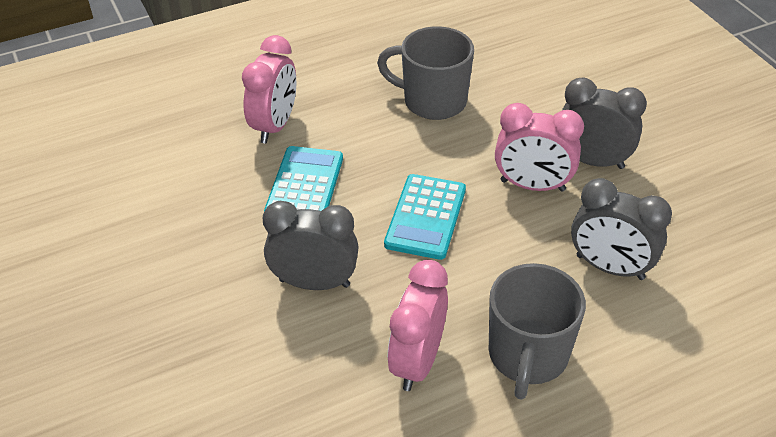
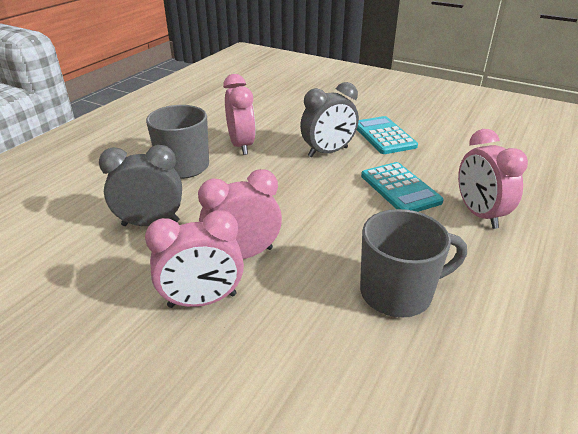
camera: 145 degrees right, 10 degrees down
turquoise calculator [384,174,466,260] -> turquoise calculator moved to [357,116,418,154]
grey clock [562,77,647,169] -> pink clock [145,210,244,308]

